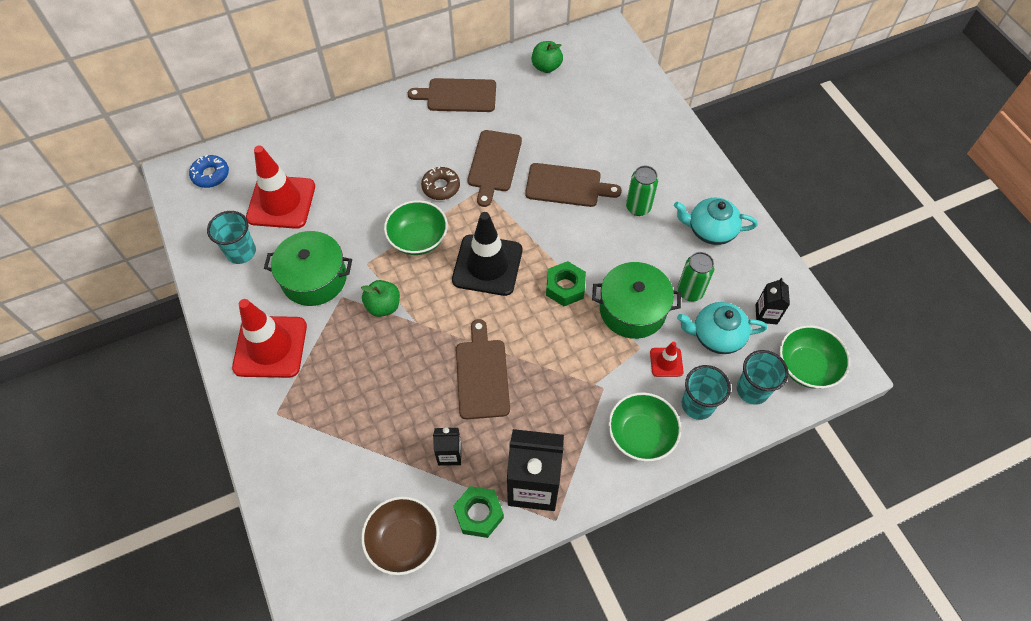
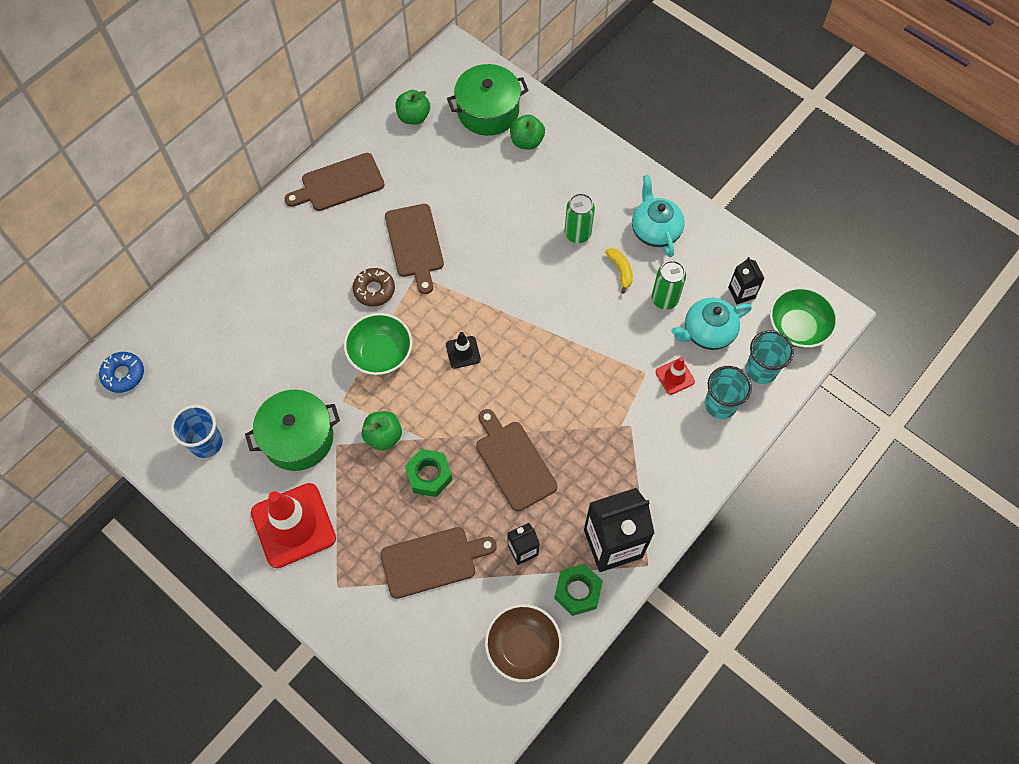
camera: 25 degrees left, 5 degrees up
turquoise cup [207,211,256,264] -> blue cup [171,405,223,458]
red traffic cone [246,145,315,229] -> none
black traffic cone [452,212,522,296] -> black traffic cone [446,332,481,369], size x0.47
brown cutting board [525,163,622,207] -> brown cutting board moved to [380,527,497,599]
green nut [546,261,586,306] -> green nut moved to [405,449,453,497]
green pot [592,262,681,339] -> green pot moved to [447,64,528,136]
green bowl [608,392,681,462] -> none
turquoise teapot [674,198,757,245] -> turquoise teapot turned 90 degrees clockwise [632,175,684,257]
none -> green apple [510,115,545,150]
none -> yellow banana [605,248,633,294]

